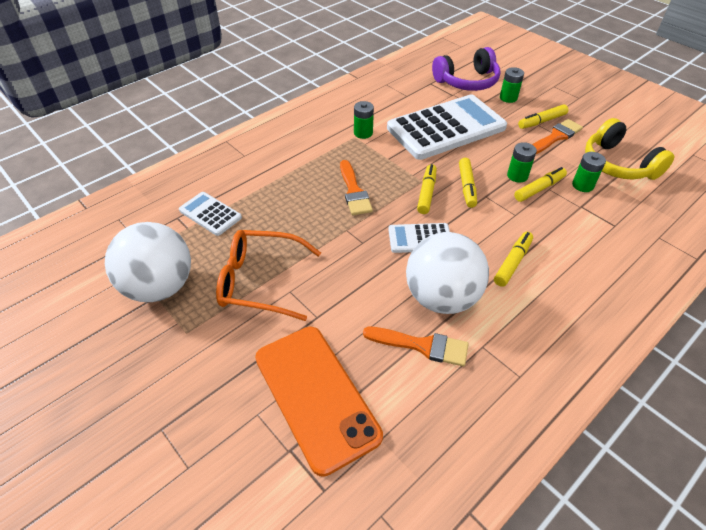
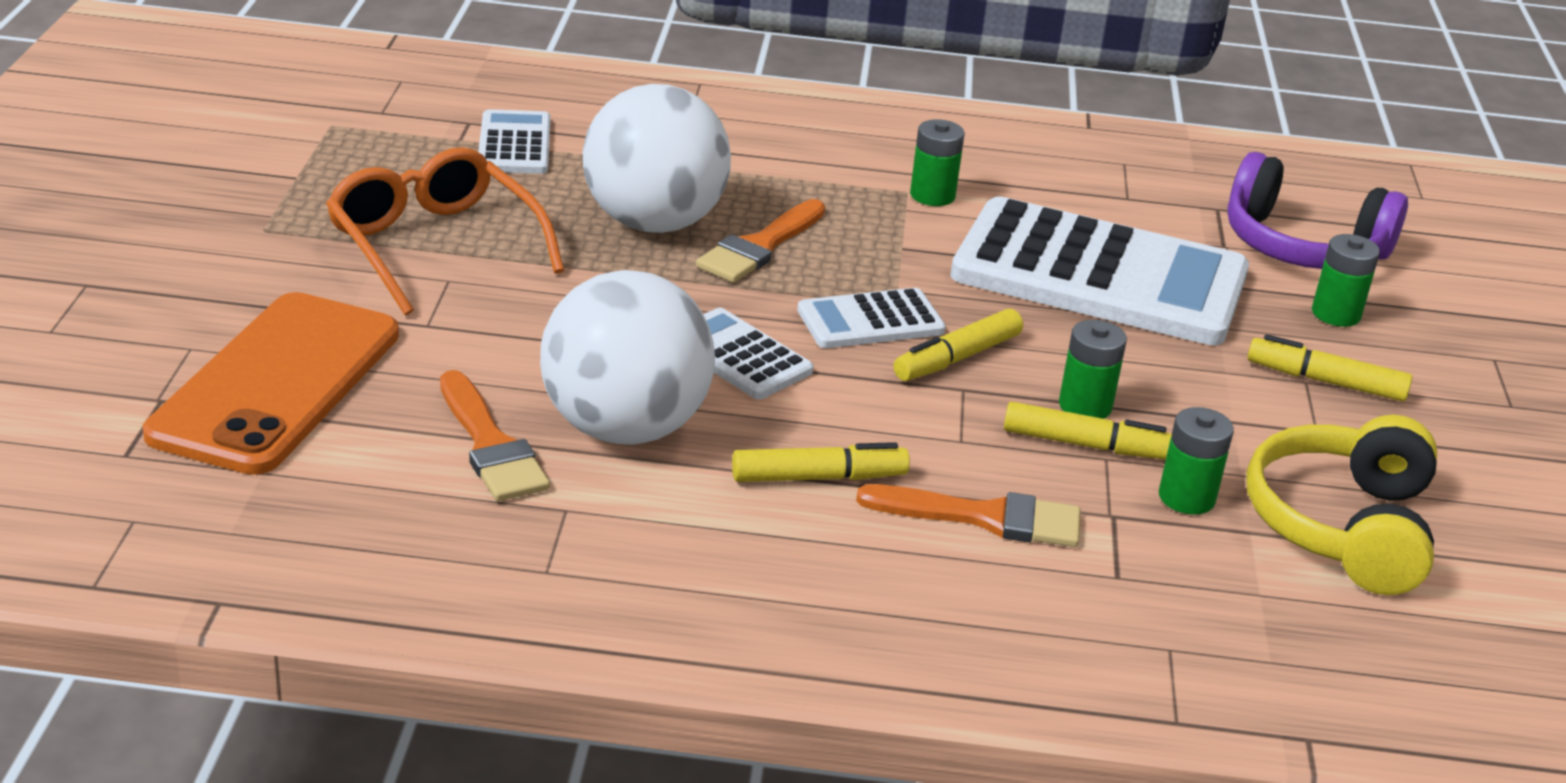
camera: 45 degrees right, 15 degrees down
white ball [105,222,191,302] -> white ball moved to [583,84,731,233]
yellow marker [417,164,436,214] -> white calculator [797,288,946,348]
orange brush [532,119,583,154] -> orange brush moved to [856,484,1081,547]

